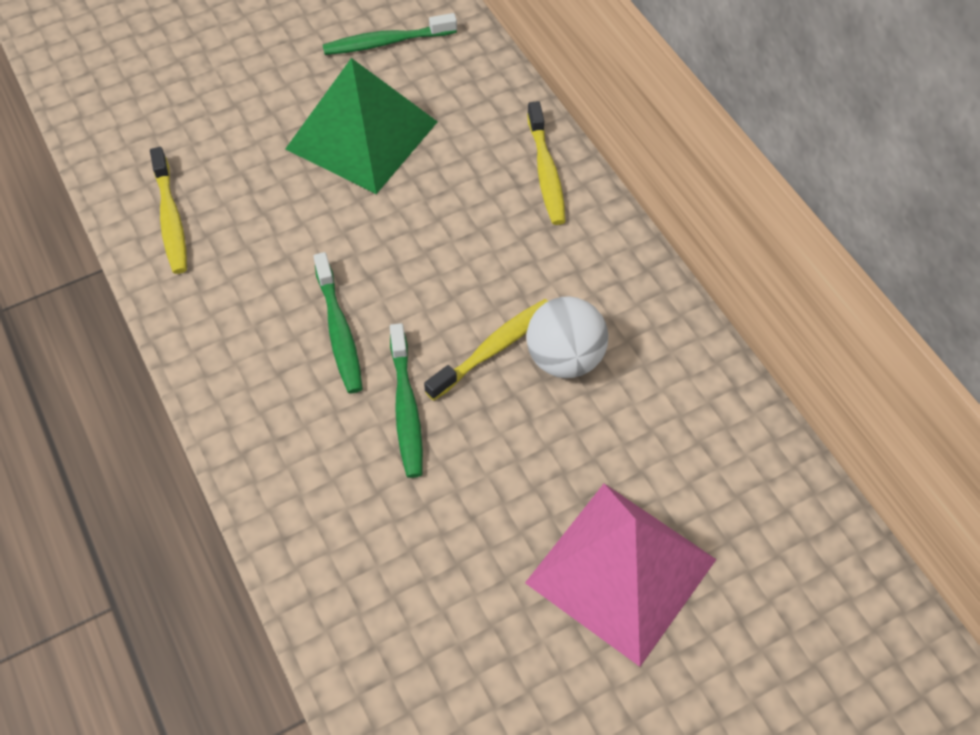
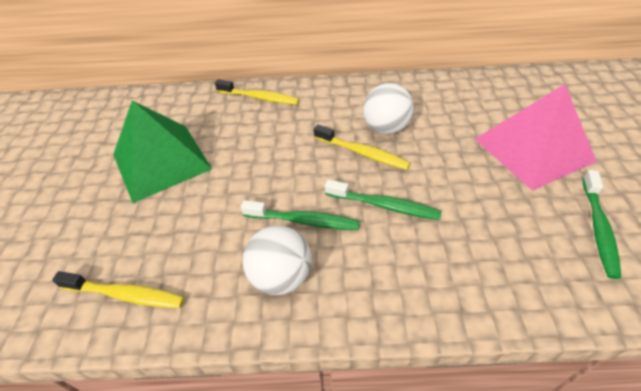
camera: 60 degrees left, 10 degrees down
green toothbrush [323,13,457,55] -> green toothbrush moved to [582,170,621,279]
yellow toothbrush [424,299,548,401] -> yellow toothbrush turned 135 degrees clockwise [314,125,411,170]
none -> white ball [243,226,312,295]

